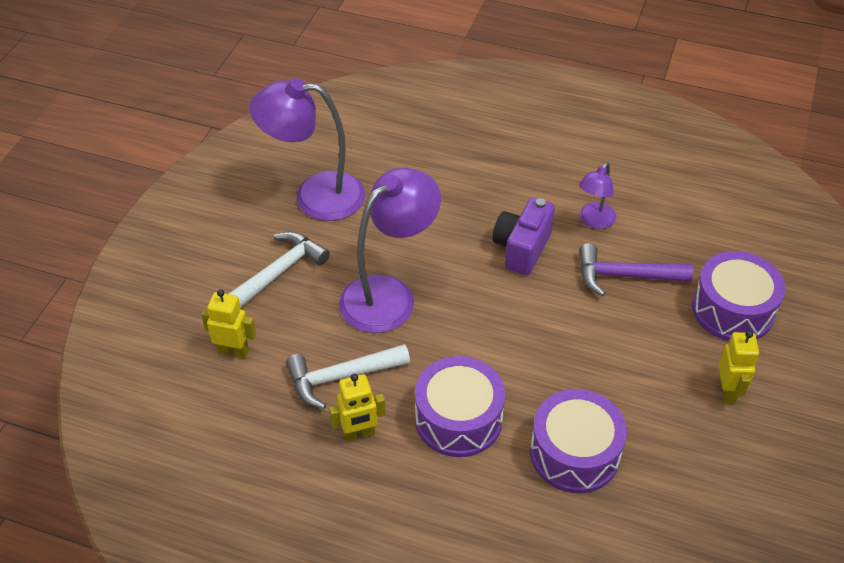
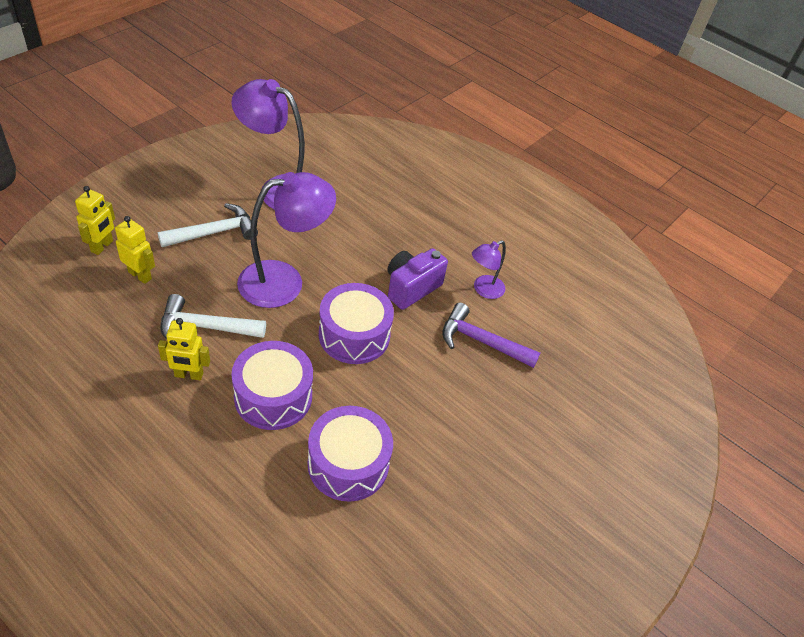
camera: 15 degrees right, 0 degrees up
purple drum [692,251,785,341] -> purple drum moved to [319,283,394,364]
yellow robot [718,330,759,404] -> yellow robot moved to [75,186,115,255]

